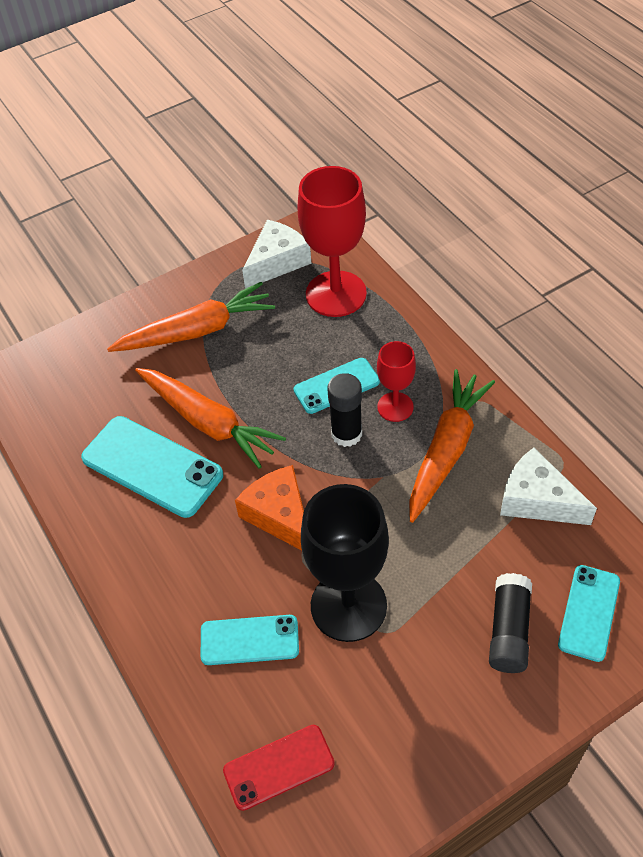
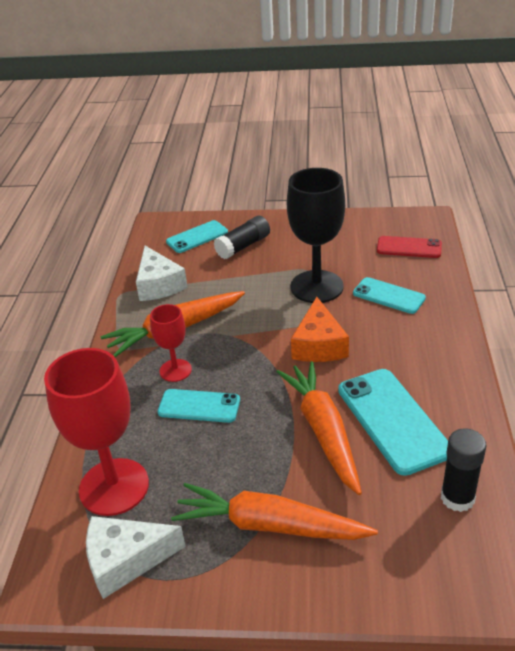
camera: 145 degrees left, 15 degrees down
black glue stick [328,373,362,447] -> black glue stick moved to [441,428,486,512]

